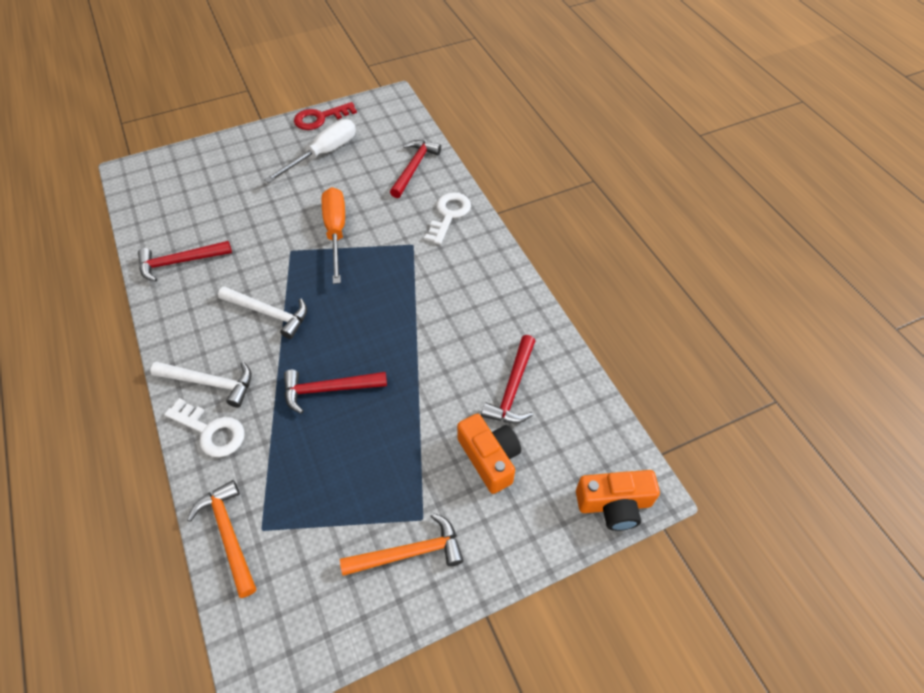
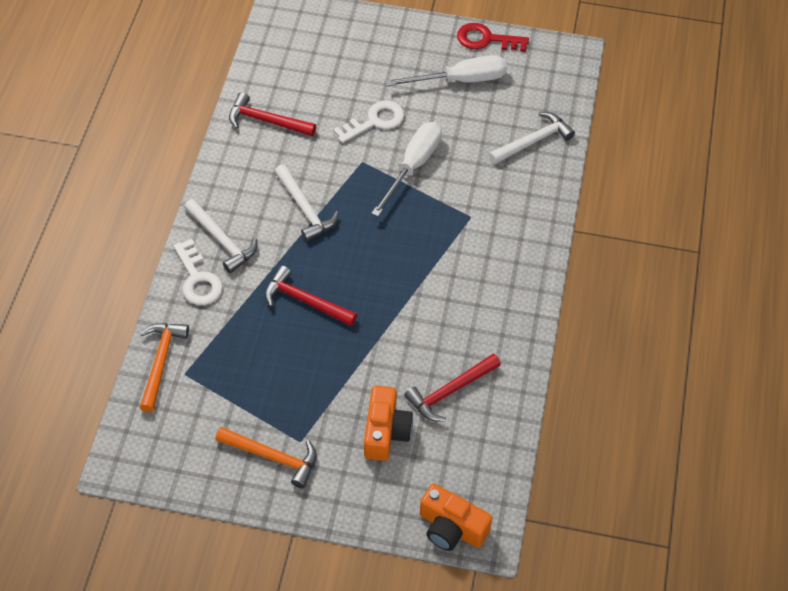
camera: 35 degrees right, 0 degrees up
orange screwdriver [322,187,345,284] -> white screwdriver [371,122,442,217]
red hammer [390,140,441,198] -> white hammer [489,112,575,164]
white key [424,192,471,245] -> white key moved to [333,101,404,143]

